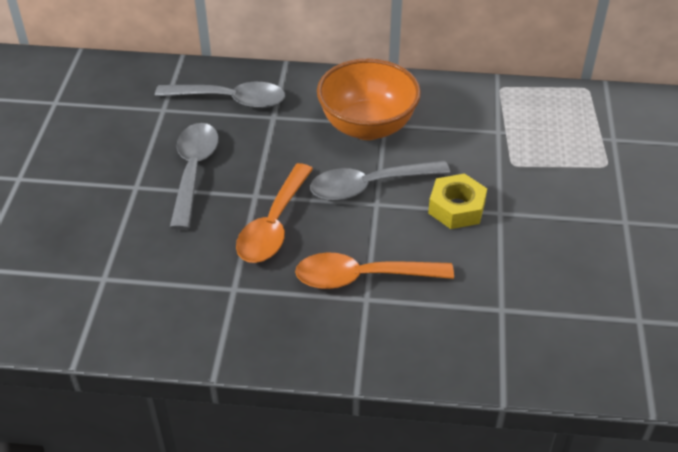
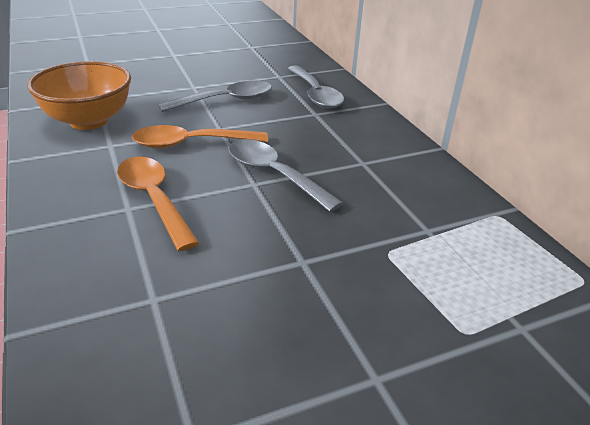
camera: 60 degrees right, 10 degrees down
orange bowl [317,58,421,140] -> orange bowl moved to [27,61,131,130]
yellow nut [428,174,487,229] -> none

